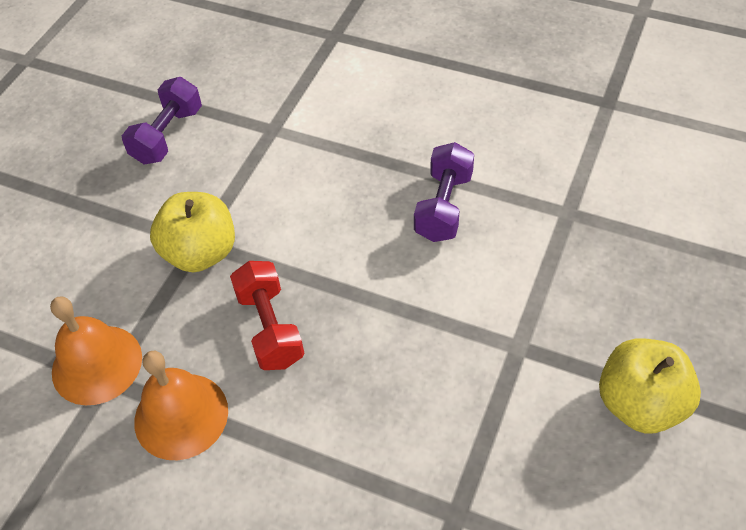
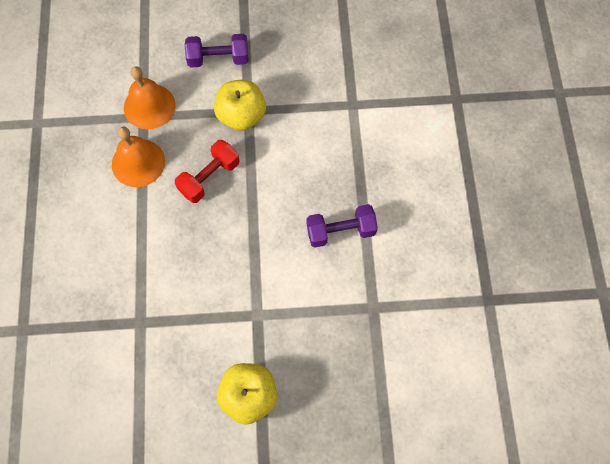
camera: 60 degrees right, 15 degrees up
purple dumbbell [122,77,202,165] -> purple dumbbell moved to [185,34,248,67]

